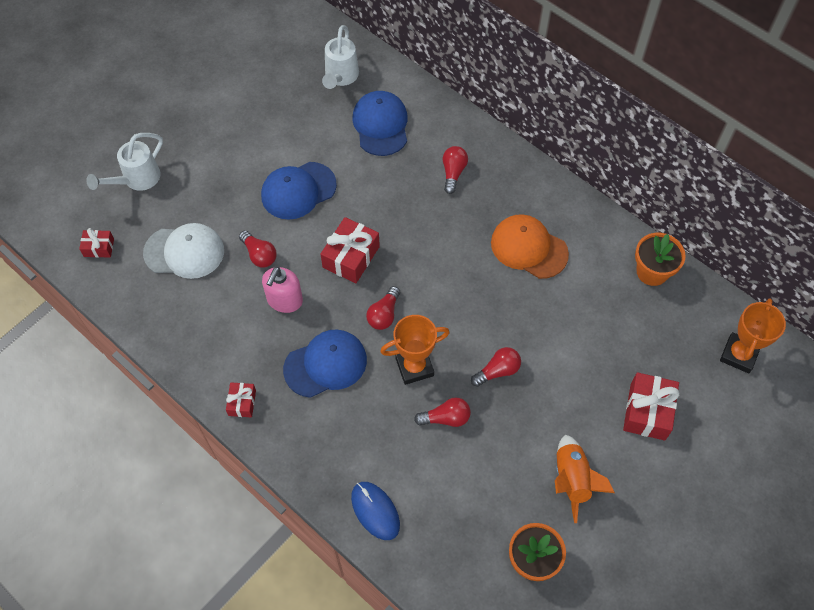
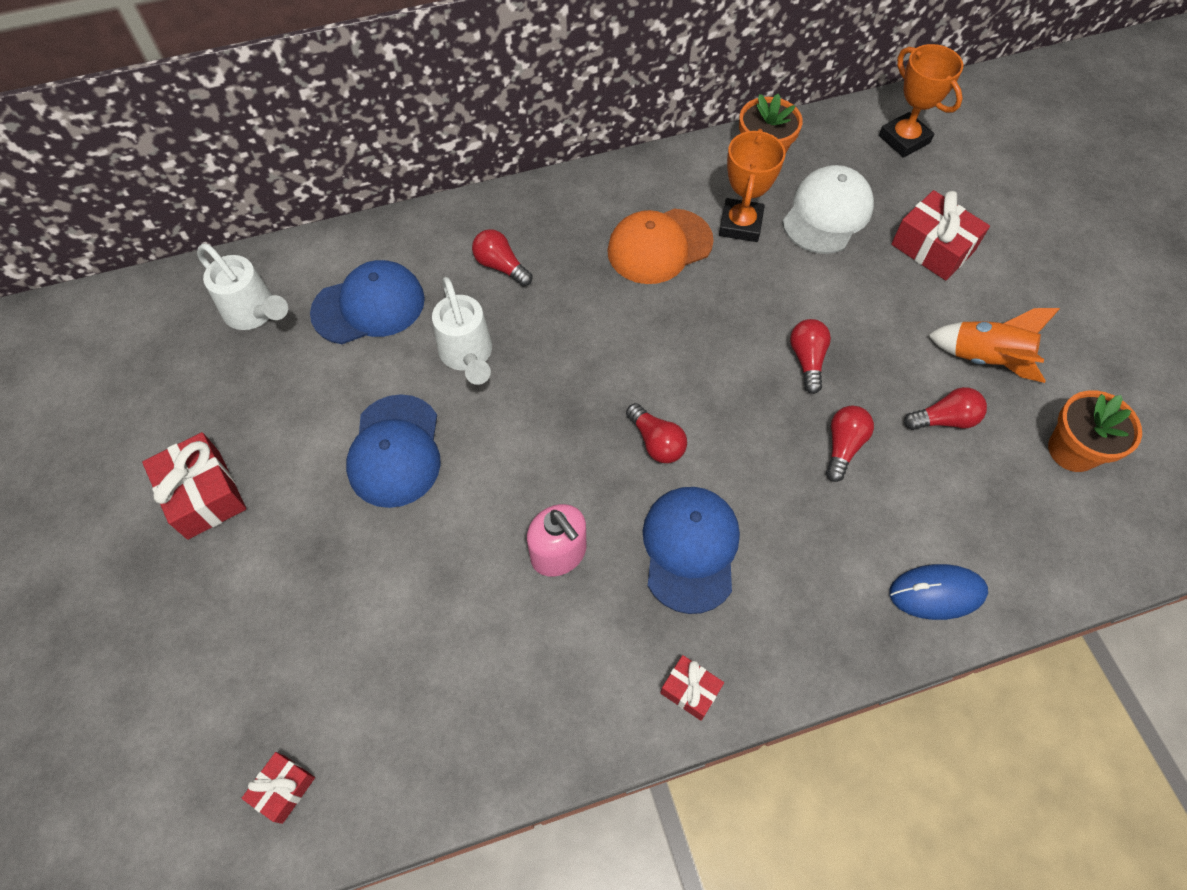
camera: 60 degrees left, 0 degrees up
white watering can [86,133,163,191] -> white watering can moved to [432,277,492,385]
white cap [143,223,224,279] -> white cap moved to [782,165,874,254]
red light bulb [239,230,277,268] -> red light bulb moved to [904,387,987,430]
red gift [321,217,380,283] -> red gift moved to [142,432,246,540]
blue cap [352,91,408,156] -> blue cap turned 135 degrees clockwise [310,260,425,344]
orange trophy [380,315,450,385] -> orange trophy moved to [719,129,785,242]

